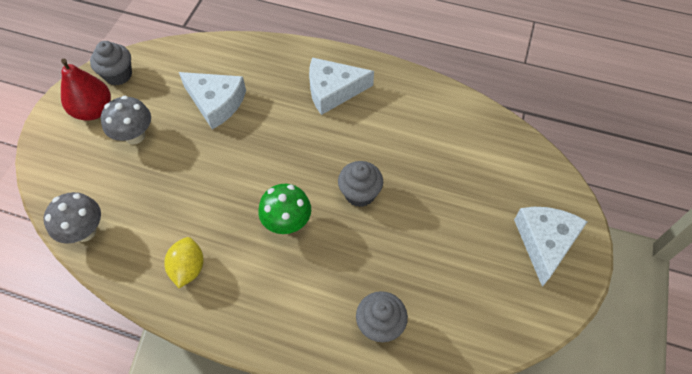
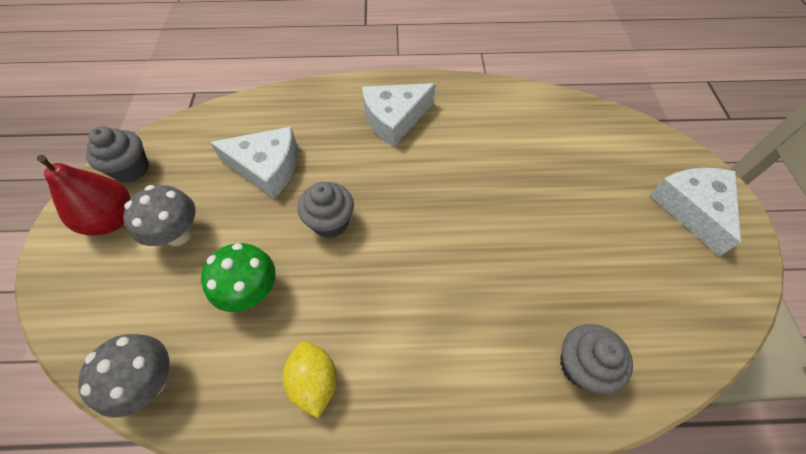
camera: 20 degrees left, 0 degrees up
green mushroom [258,184,311,234] -> green mushroom moved to [201,243,276,312]
grey cupcake [338,161,383,207] -> grey cupcake moved to [298,182,354,238]

